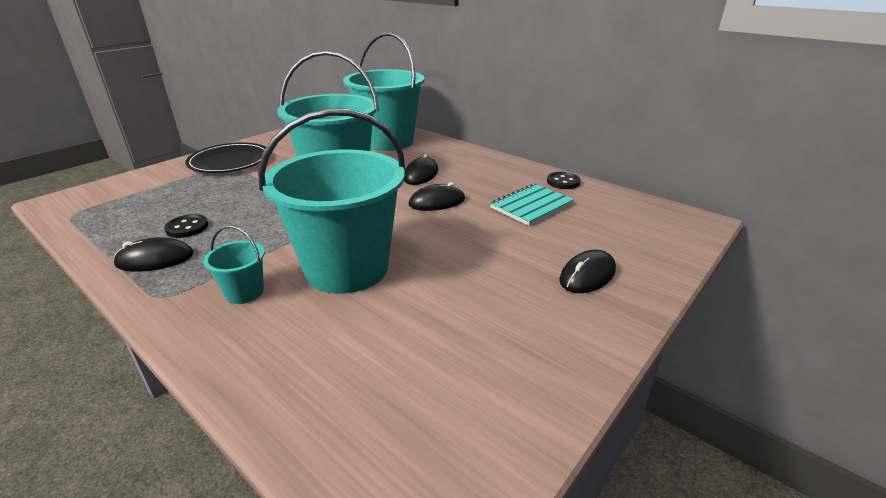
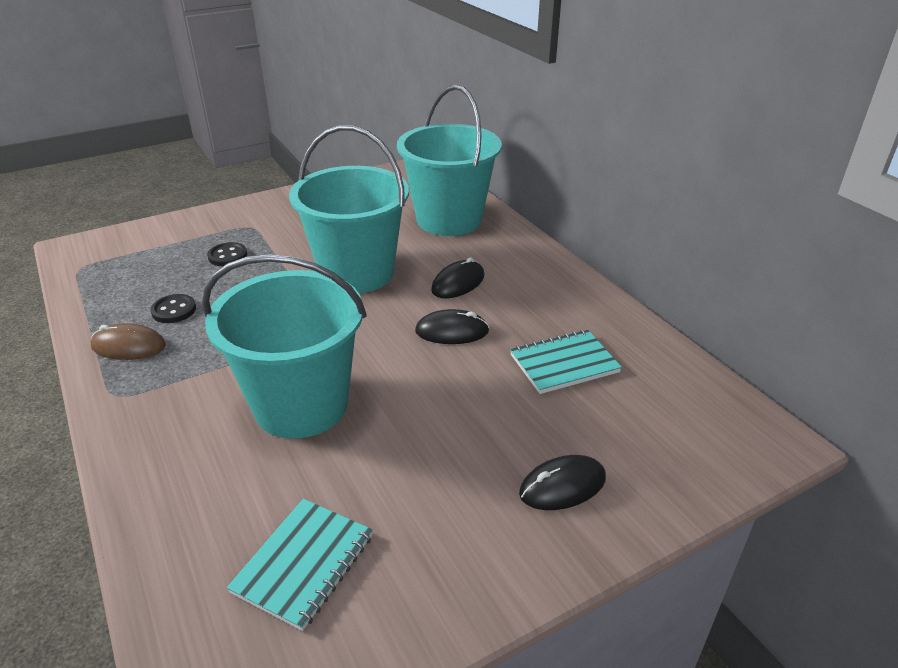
camera: 20 degrees right, 5 degrees up
black mouse [113,237,194,272] -> brown mouse [90,323,166,360]
black plate [185,142,266,173] -> none
turquoise bucket [203,226,265,304] -> none
black button [547,172,581,189] -> black button moved to [207,242,247,266]
none -> turquoise notebook [227,499,373,631]

